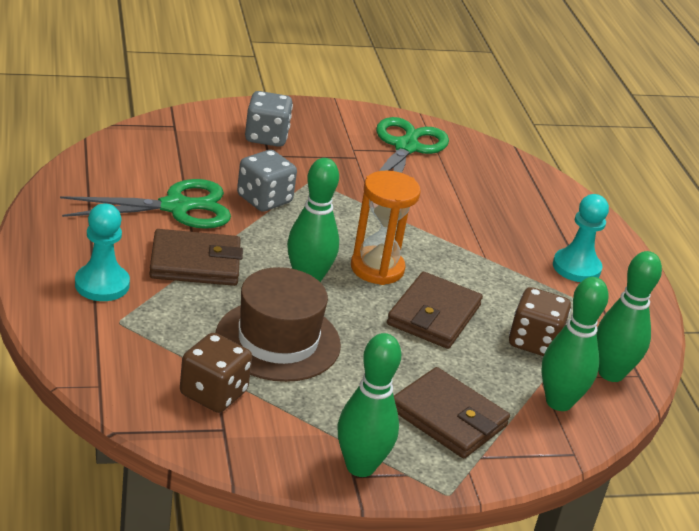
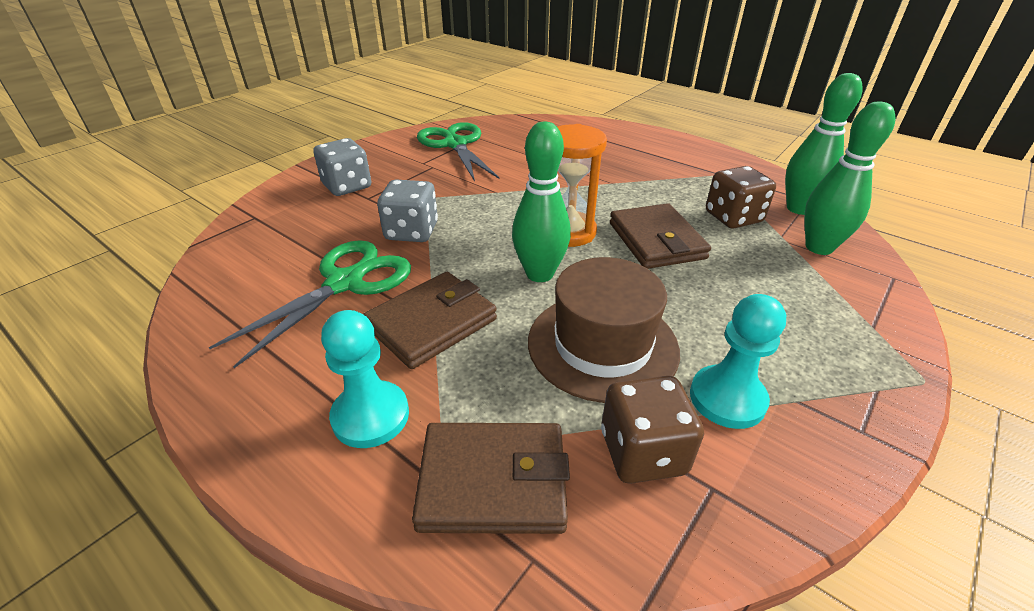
camera: 35 degrees left, 5 degrees up
green bowling pin [338,333,401,477] -> none
brown wallet [394,367,510,458] -> brown wallet moved to [412,423,570,534]
turquoise pawn [553,194,609,282] -> turquoise pawn moved to [690,294,786,429]

